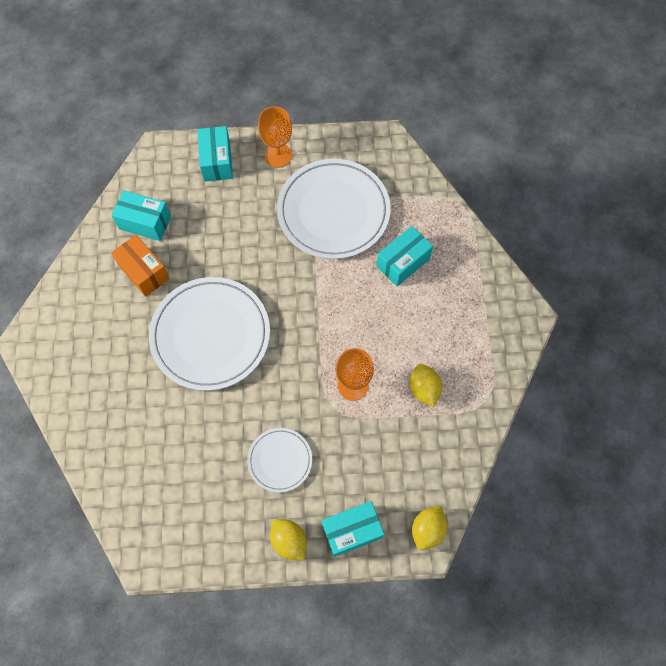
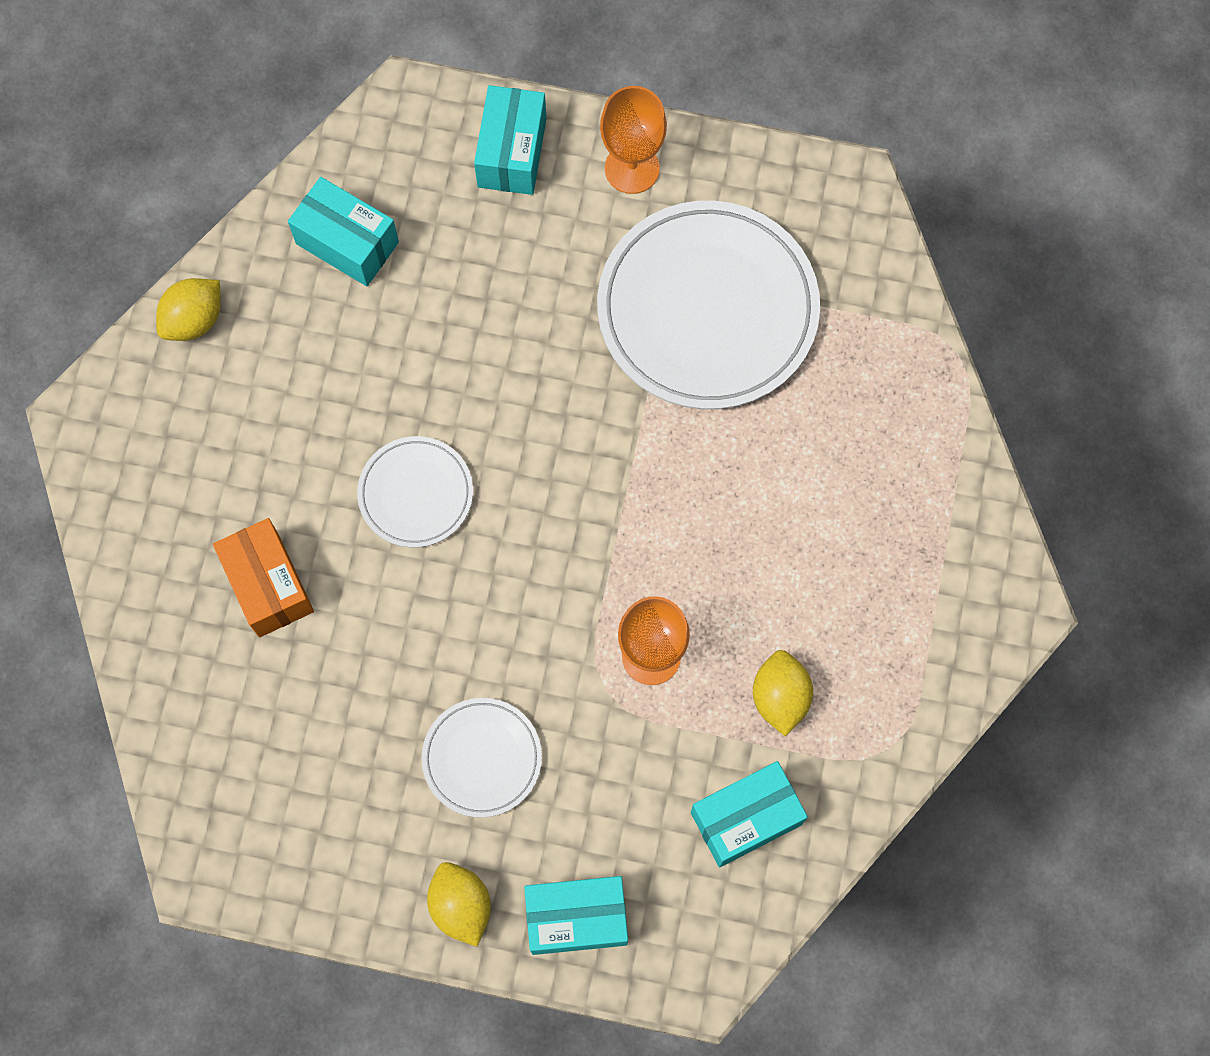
camera: 15 degrees right, 5 degrees up
orange box [111,235,170,297] -> orange box moved to [213,518,314,638]
white plate [149,277,270,391] -> white plate [357,436,473,548], size x0.51
turquoise box [377,226,433,286] -> turquoise box moved to [691,761,808,867]
yellow lemon [412,505,447,550] -> yellow lemon moved to [156,278,221,341]

